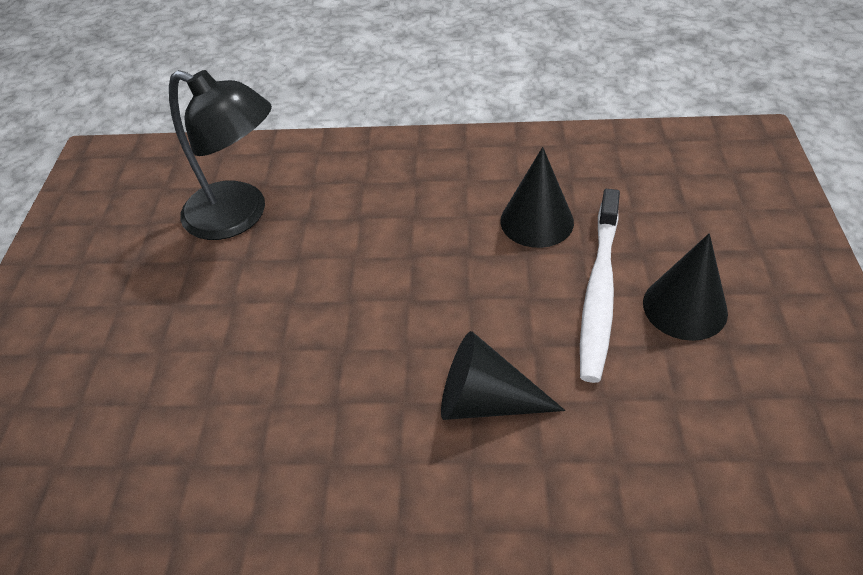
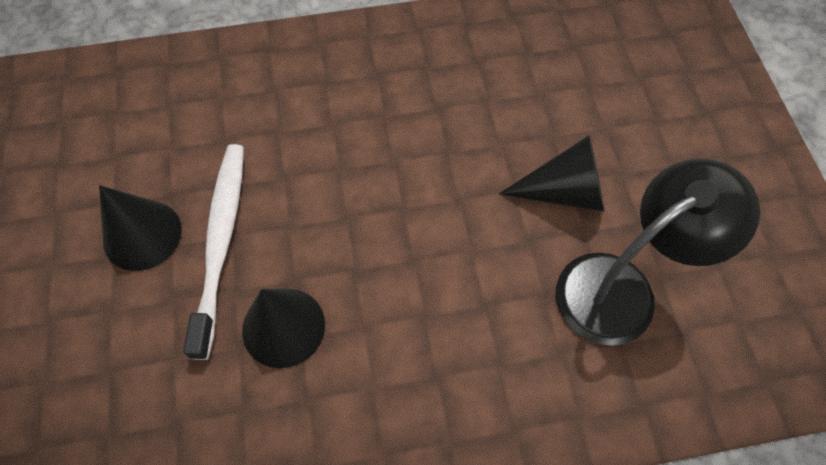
camera: 165 degrees right, 15 degrees up
black lamp [169,70,272,240] -> black lamp turned 135 degrees clockwise [556,159,760,346]
black cone [441,331,565,420] -> black cone moved to [499,135,605,212]

